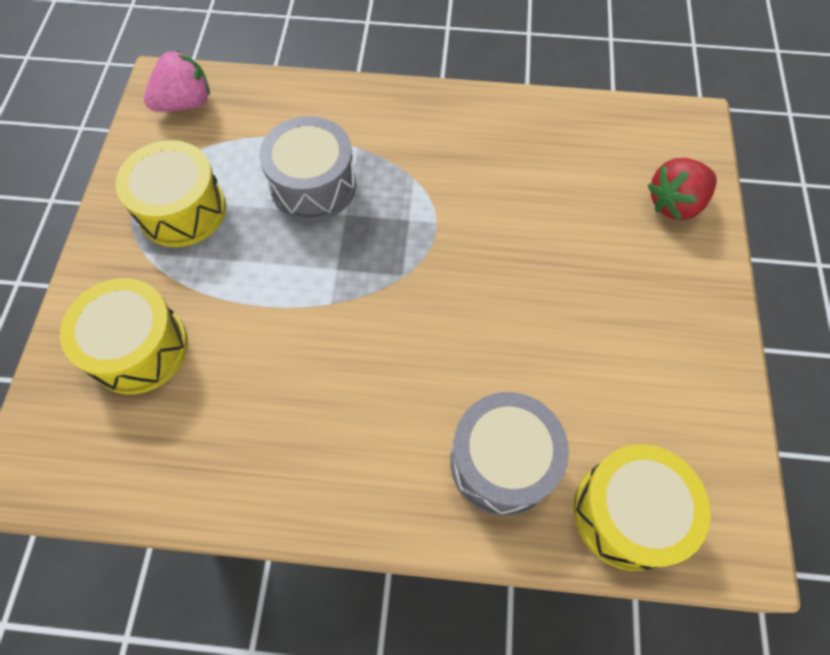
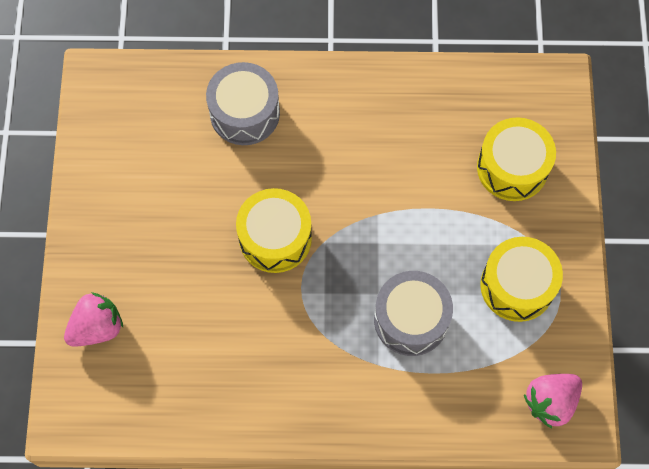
camera: 175 degrees right, 5 degrees up
yellow drum [574,444,711,571] -> yellow drum moved to [236,188,312,273]
red strawberry [648,158,717,220] -> pink strawberry [64,292,123,347]

